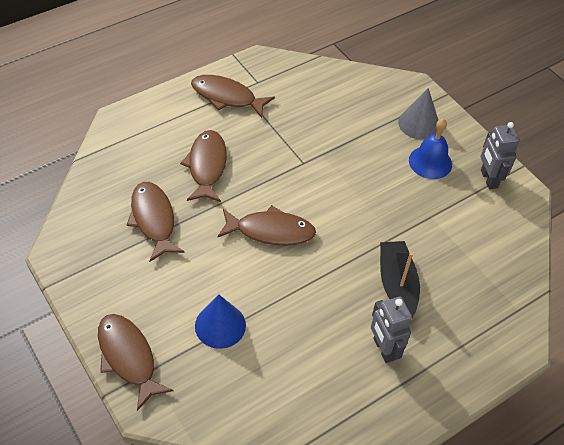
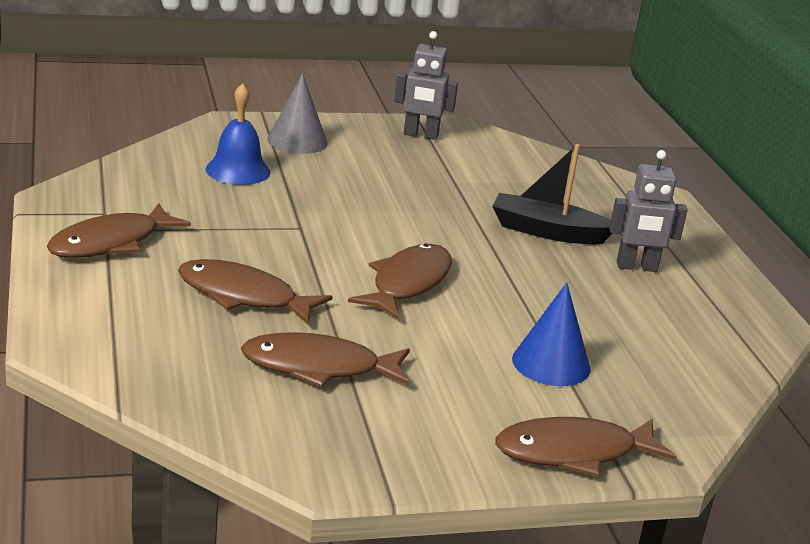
camera: 70 degrees left, 25 degrees down
blue bell [409,118,452,179] -> blue bell moved to [206,83,270,185]

